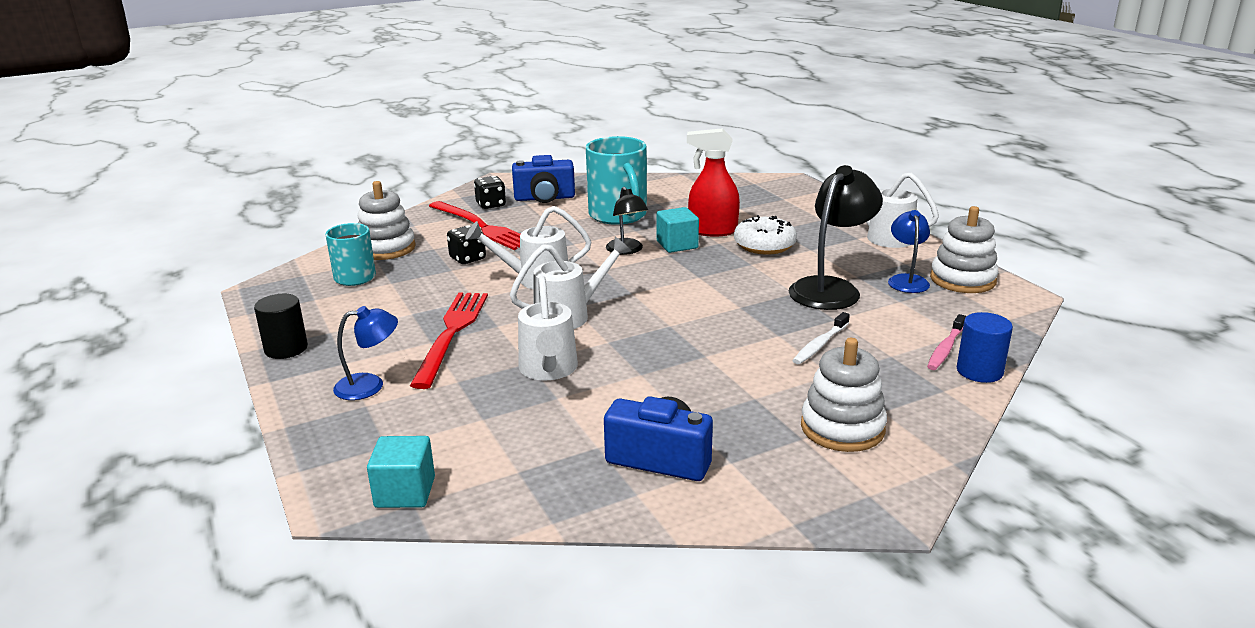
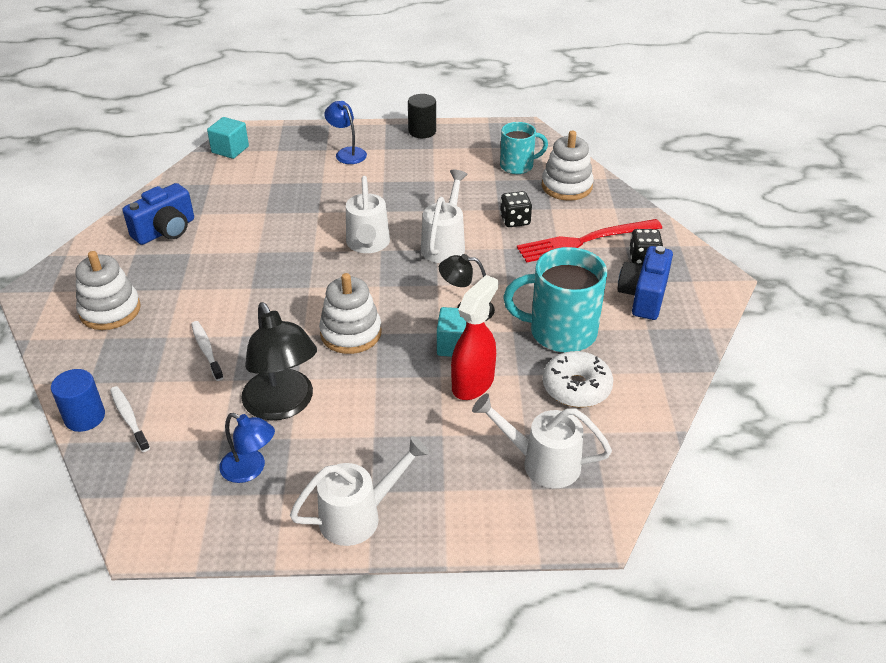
camera: 115 degrees right, 15 degrees up
blue lamp [333,306,398,400] -> blue lamp turned 135 degrees clockwise [325,101,367,164]
red fork [410,292,488,389] -> none
white watering can [518,276,578,380] -> white watering can moved to [472,393,612,488]
white donut [734,215,797,255] -> white donut moved to [543,351,613,407]
pink toothbrush [927,314,966,370] -> white toothbrush [110,386,150,452]
white stacking toy [930,206,999,293] -> white stacking toy moved to [319,273,382,354]

